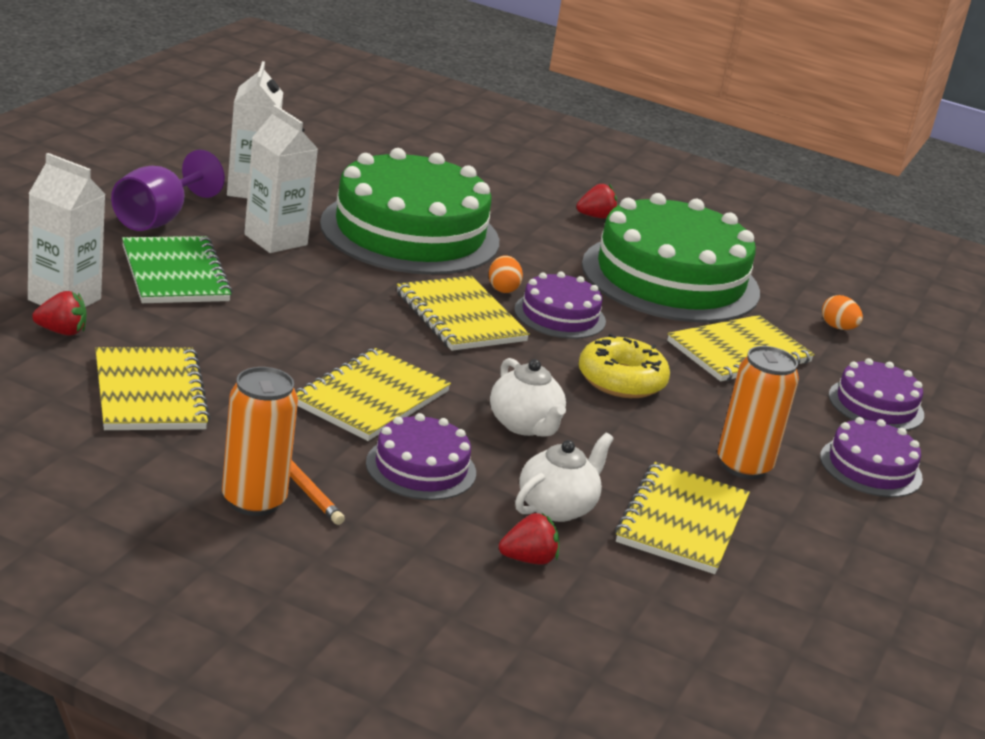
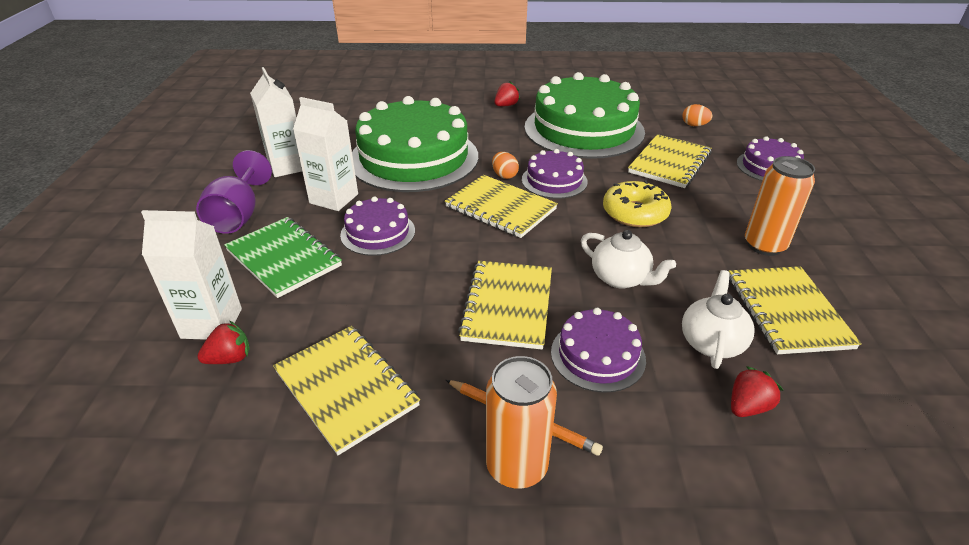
camera: 20 degrees left, 10 degrees up
purple cake [820,417,923,497] -> purple cake moved to [340,196,415,256]

